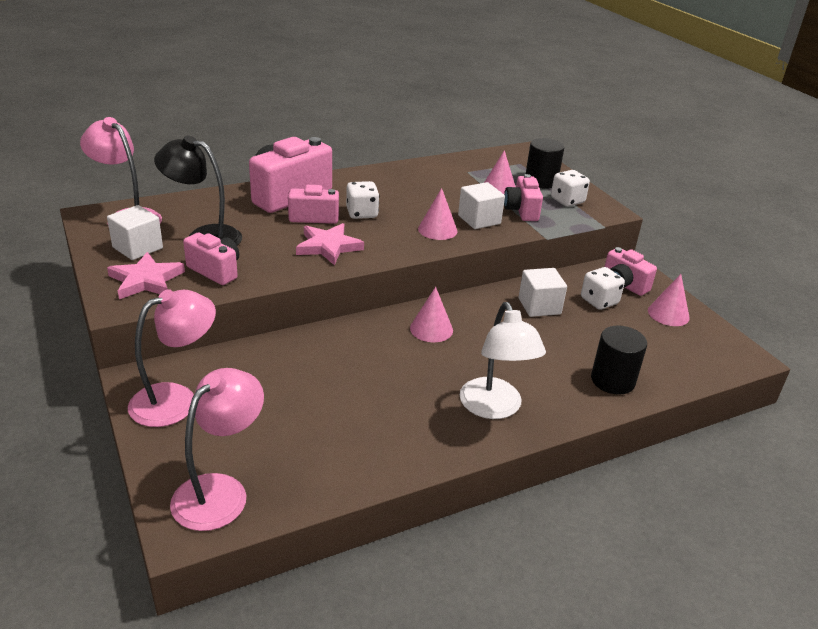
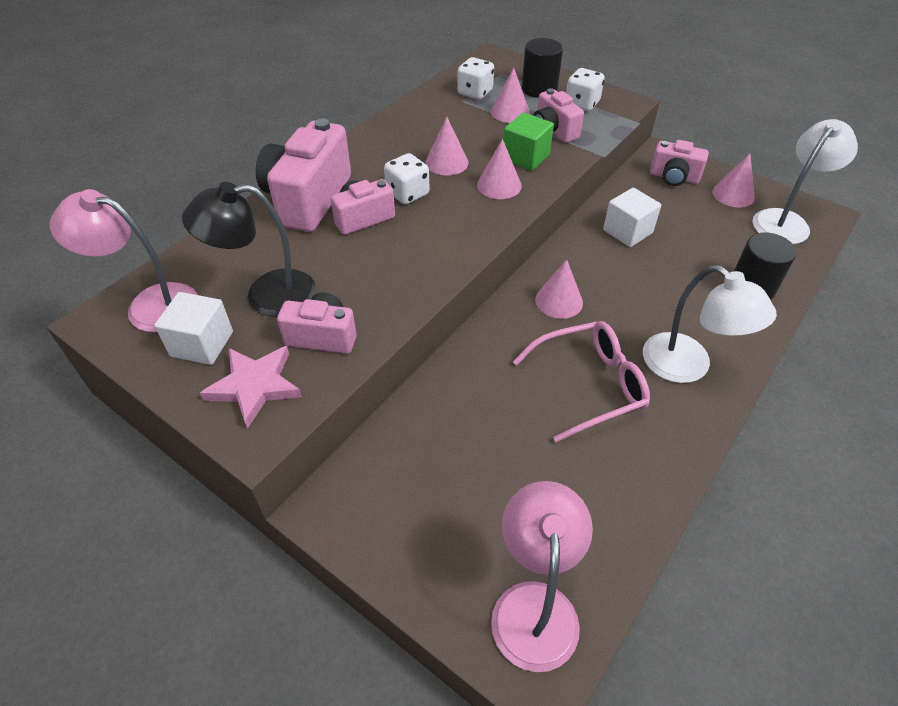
camera: 25 degrees left, 15 degrees up
pink lamp [128,289,216,427] -> none
pink star [296,223,364,265] -> none
white cube [458,182,505,229] -> green cube [503,112,554,171]
white dice [581,267,625,310] -> white dice moved to [457,57,494,100]
none -> pink cone [426,117,469,176]
none -> pink glasses [513,321,650,442]
none -> white lamp [752,119,858,244]

